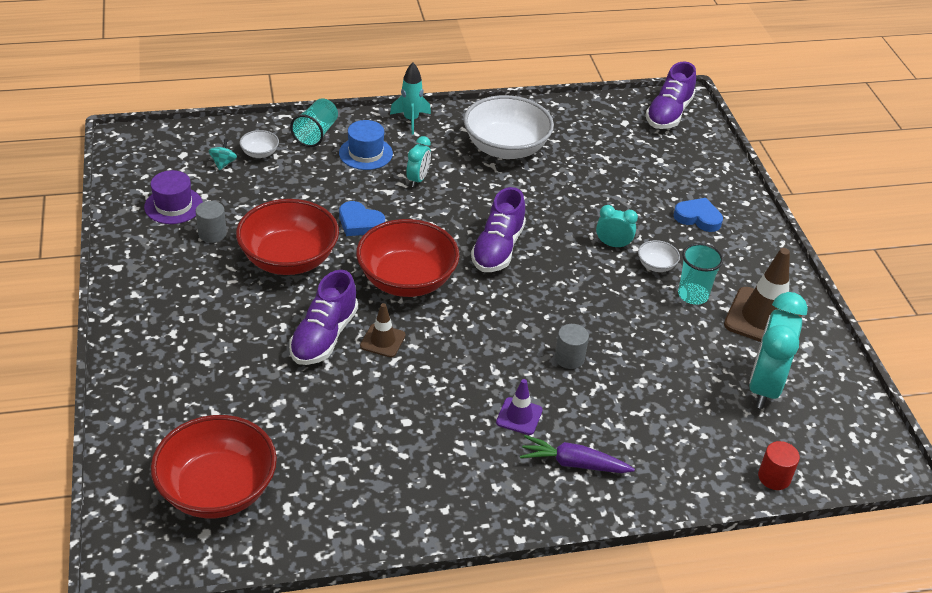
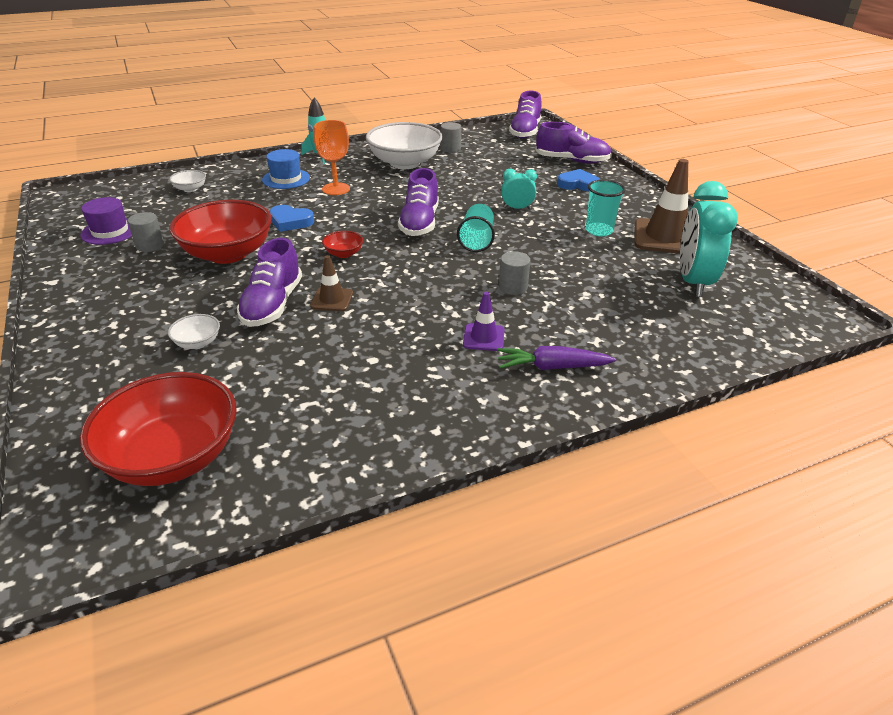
camera: 10 degrees left, 5 degrees down
turquoise spinning top [209,139,237,170] -> none
turquoise cup [290,99,338,147] -> turquoise cup moved to [457,204,495,252]
red bowl [356,219,460,297] -> red bowl [322,231,363,258], size x0.43
turquoise clock [407,136,431,187] -> orange goblet [314,120,350,195]
white bowl [638,240,680,272] -> white bowl moved to [168,314,220,349]
red cylinder [758,441,800,490] -> none
none -> grey cylinder [441,122,461,153]
none -> purple shoe [535,122,612,164]

